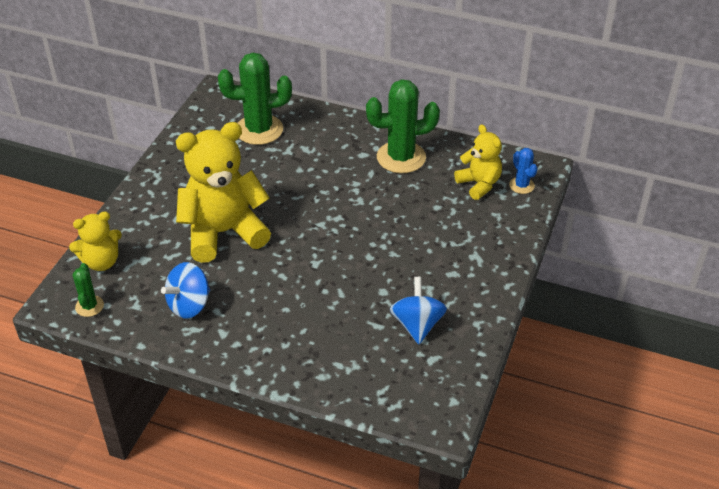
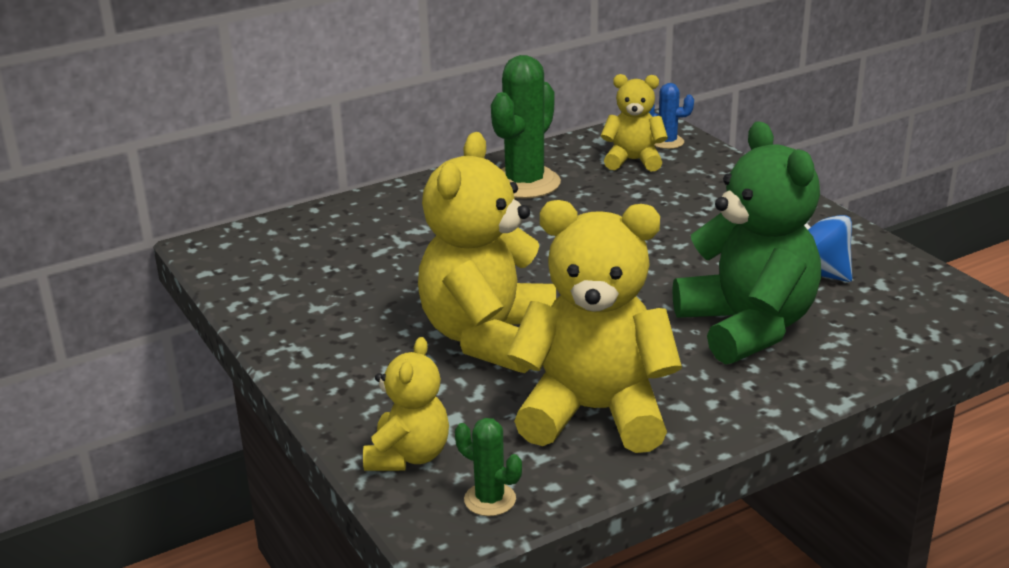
camera: 50 degrees left, 15 degrees down
blue spinning top [161,262,210,318] -> yellow teddy bear [507,200,682,453]
green cactus [218,53,292,145] -> none
none -> green teddy bear [672,121,821,365]

